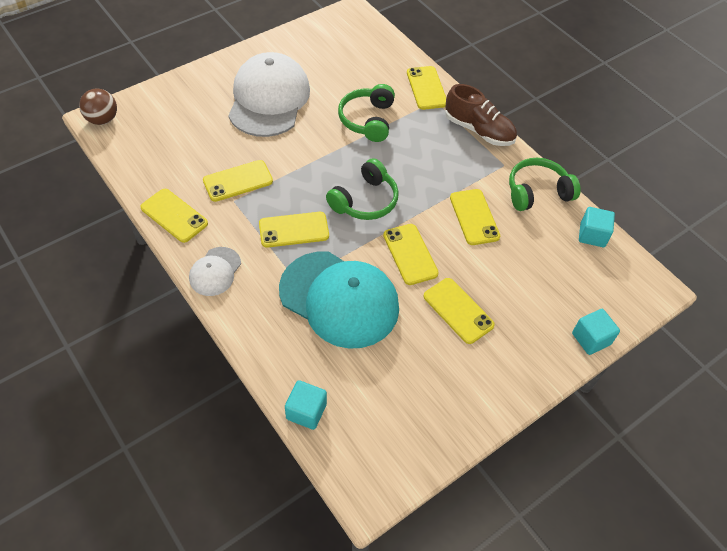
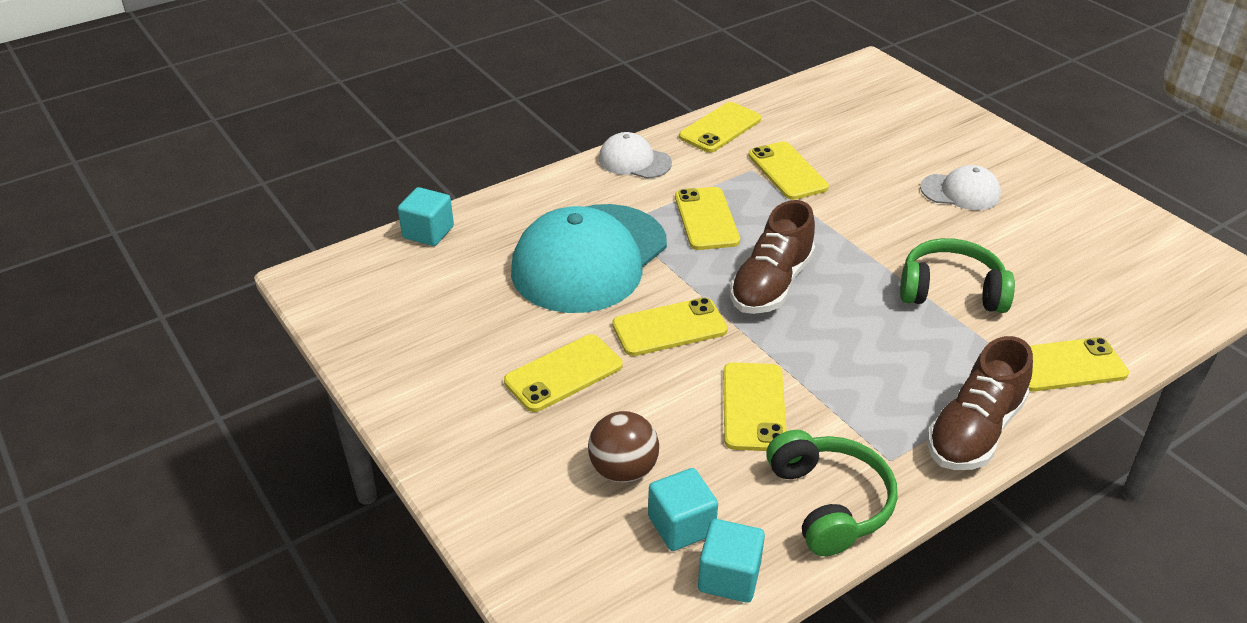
camera: 95 degrees right, 15 degrees down
brown ball [79,88,117,125] -> brown ball moved to [588,411,659,483]
white cap [228,52,310,137] -> white cap [920,165,1001,210], size x0.48
green headphones [326,158,399,220] -> brown shoe [730,200,815,314]
yellow phone [450,189,500,245] -> yellow phone turned 75 degrees counterclockwise [723,362,787,451]
turquoise cube [572,309,620,355] -> turquoise cube moved to [648,468,718,551]

